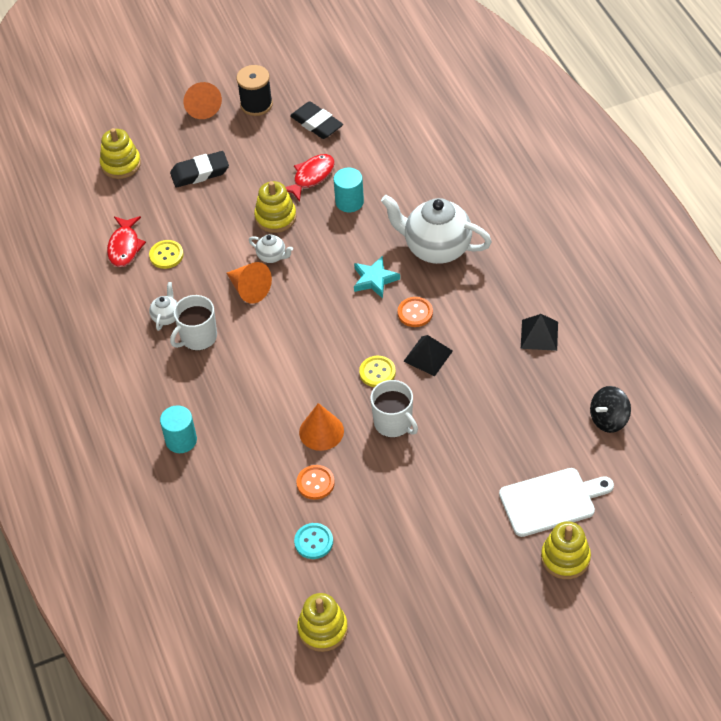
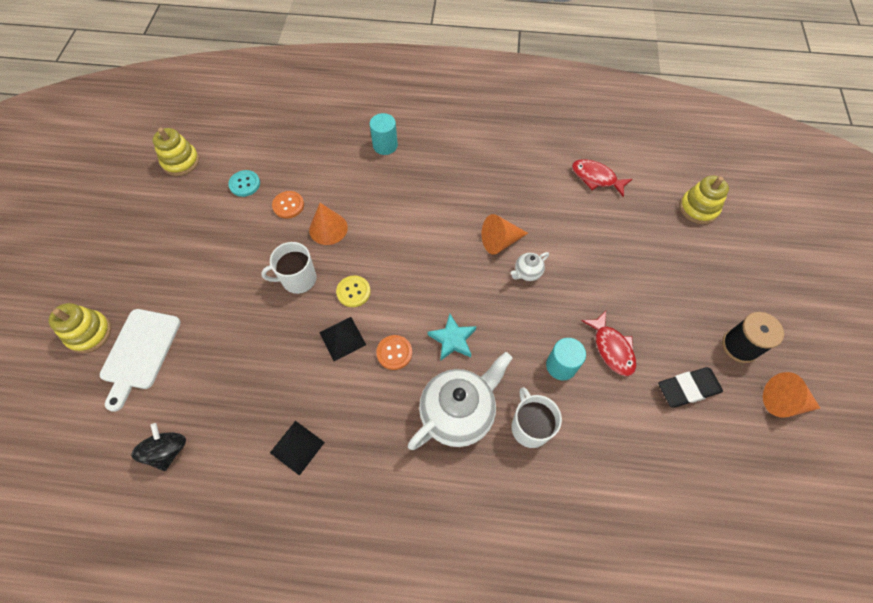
camera: 115 degrees right, 10 degrees up
yellow button [149,240,183,269] -> none
white teapot [149,282,178,331] -> none
black eraser [170,151,229,188] -> none
white mug [170,295,217,351] -> white mug moved to [512,387,562,448]
orange cone [184,82,222,119] -> orange cone moved to [763,372,820,418]
yellow stacking toy [254,181,297,233] -> none

